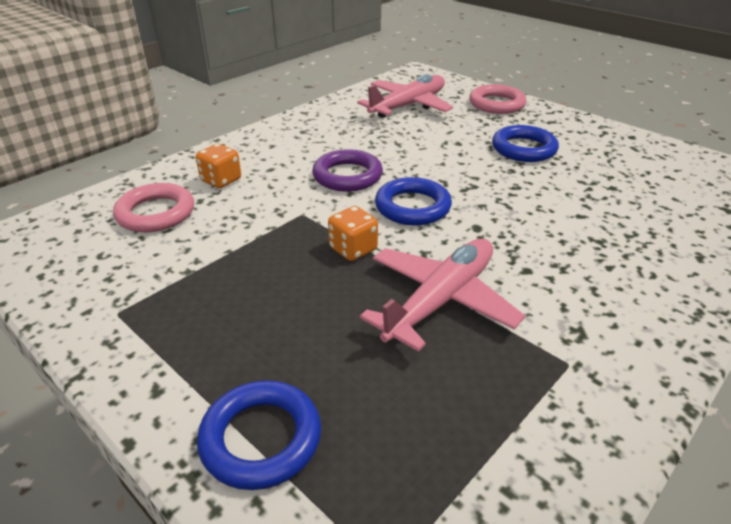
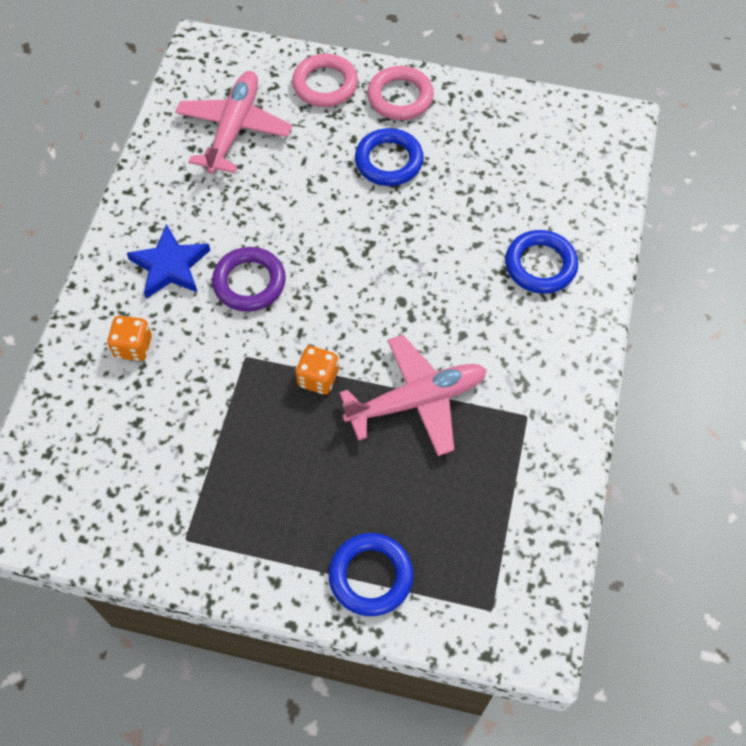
camera: 30 degrees left, 25 degrees up
pink ring [113,183,194,232] -> pink ring moved to [367,66,434,120]
pink plane [360,239,525,352] -> pink plane turned 60 degrees clockwise [339,335,487,456]
blue ring [375,177,452,226] -> blue ring moved to [505,230,578,294]
none -> blue star [127,224,210,299]

